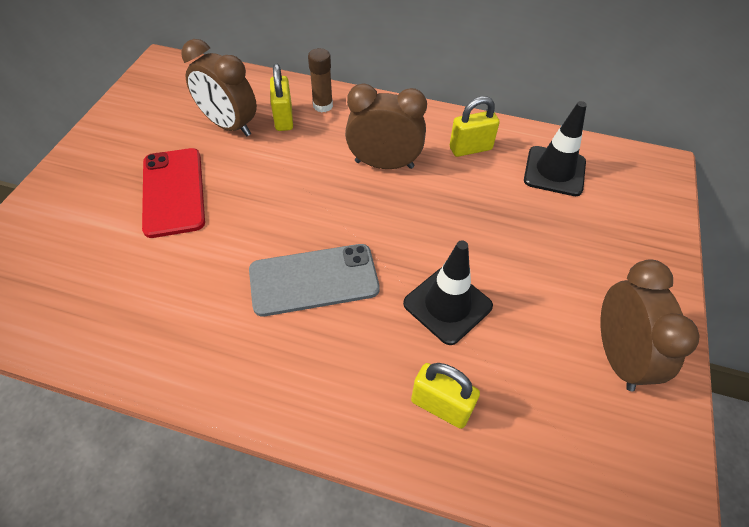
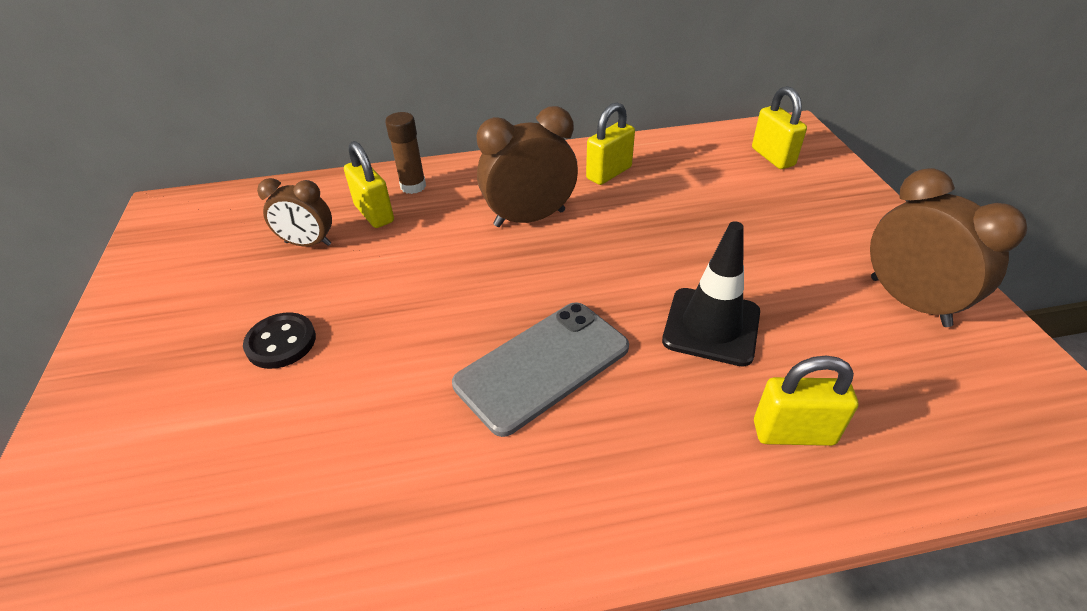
camera: 25 degrees left, 10 degrees down
red phone [142,148,205,238] -> black button [243,312,316,369]
brown clock [182,39,257,137] -> brown clock [257,178,332,246], size x0.63
black traffic cone [524,101,587,196] -> none
none -> yellow padlock [752,86,807,169]

